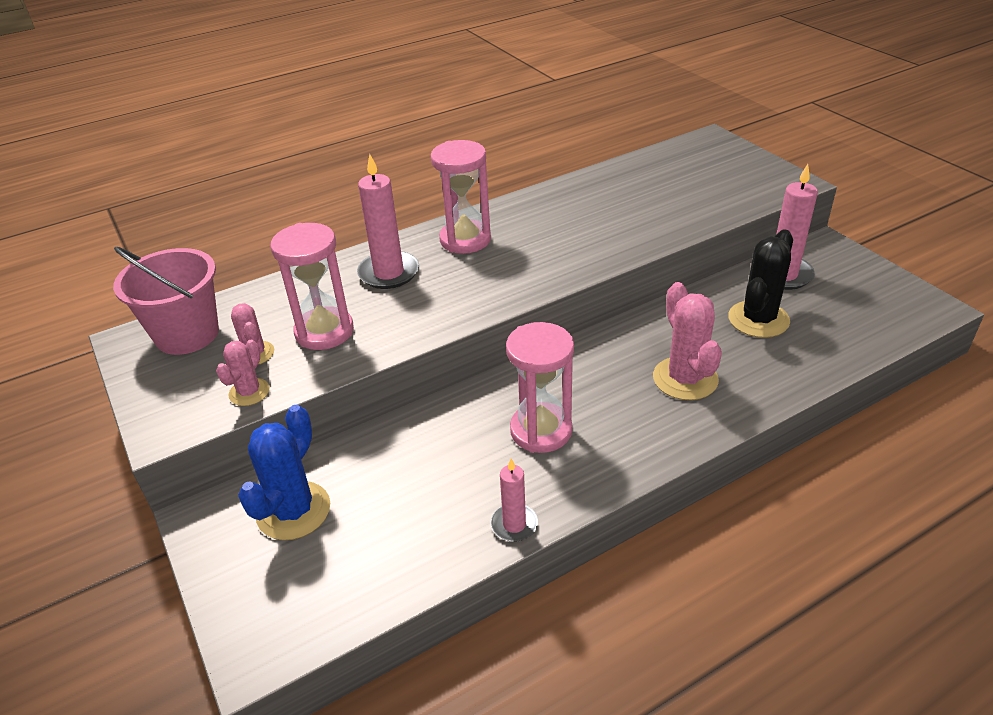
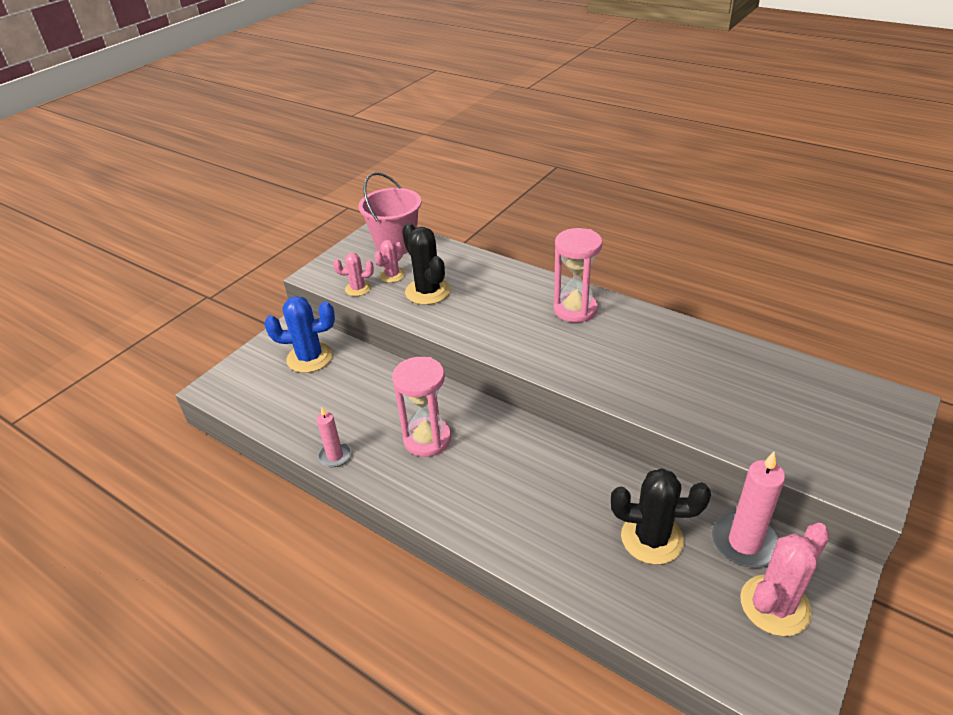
camera: 65 degrees right, 0 degrees up
pink hourglass [270,223,354,350] -> black cactus [402,223,451,305]
pink candle [357,154,419,289] -> none
pink cactus [653,282,722,400] -> pink cactus moved to [740,523,830,636]

